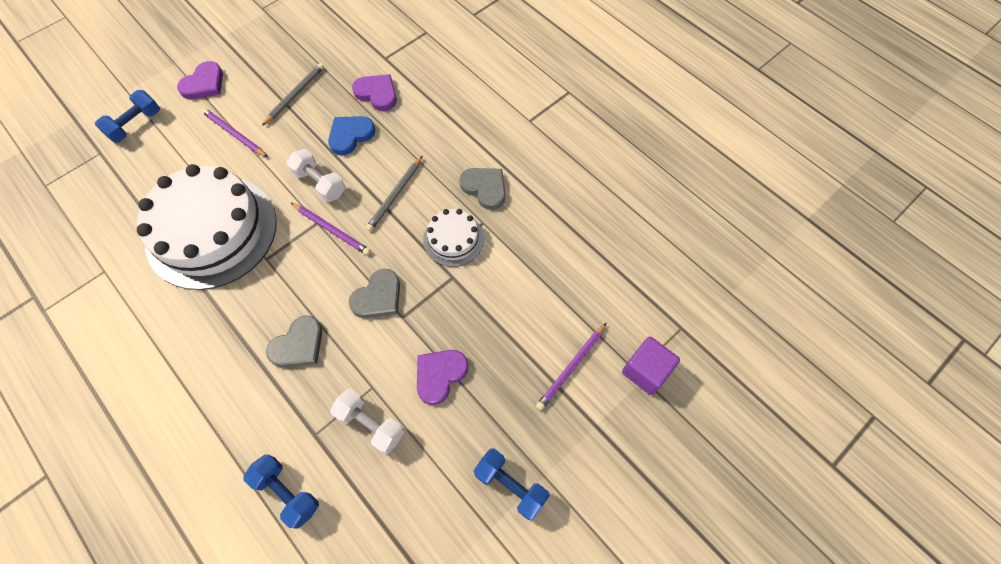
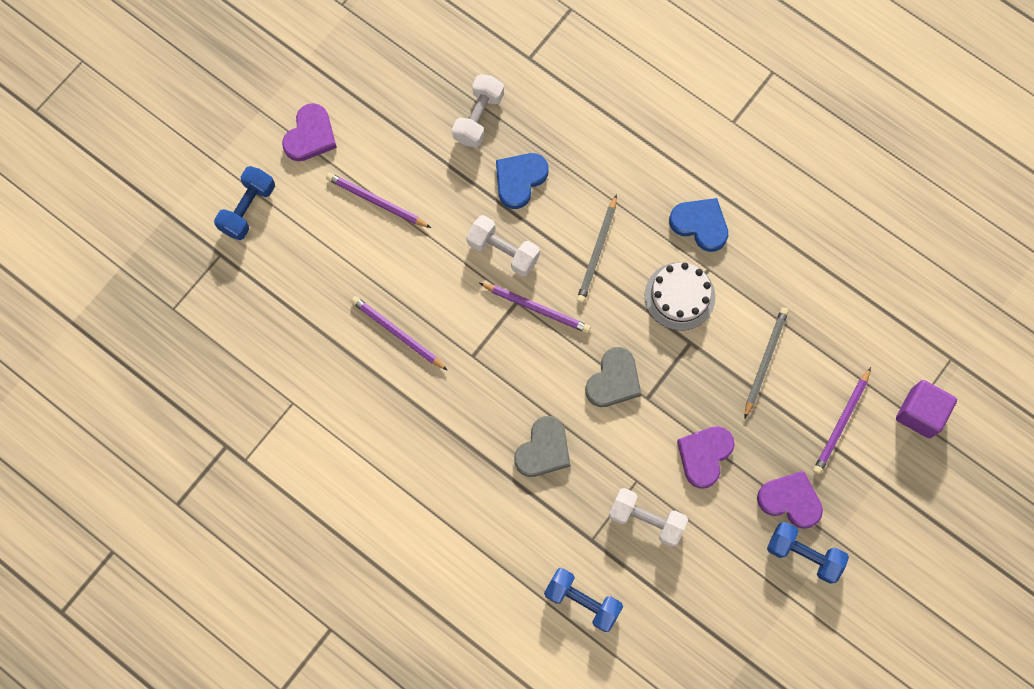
camera: 10 degrees left, 10 degrees up
white cake [137,164,277,290] -> purple pencil [351,296,448,371]
grey pencil [262,63,324,126] -> grey pencil moved to [745,307,789,418]
purple heart [352,74,397,111] -> purple heart moved to [757,471,823,529]
grey heart [459,168,505,210] -> blue heart [669,198,728,252]
none -> white dumbbell [452,74,504,148]

